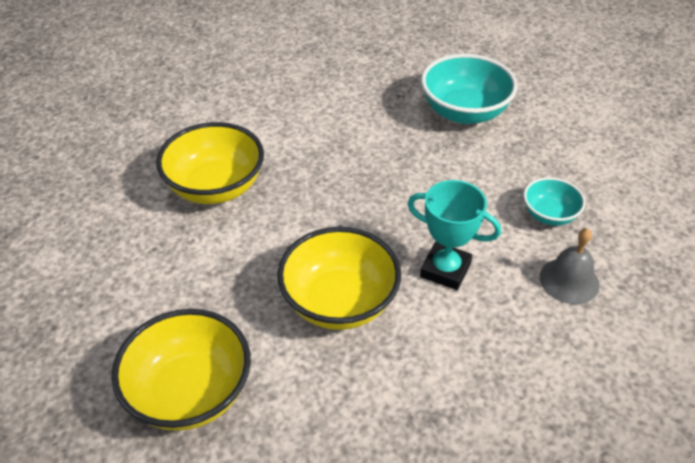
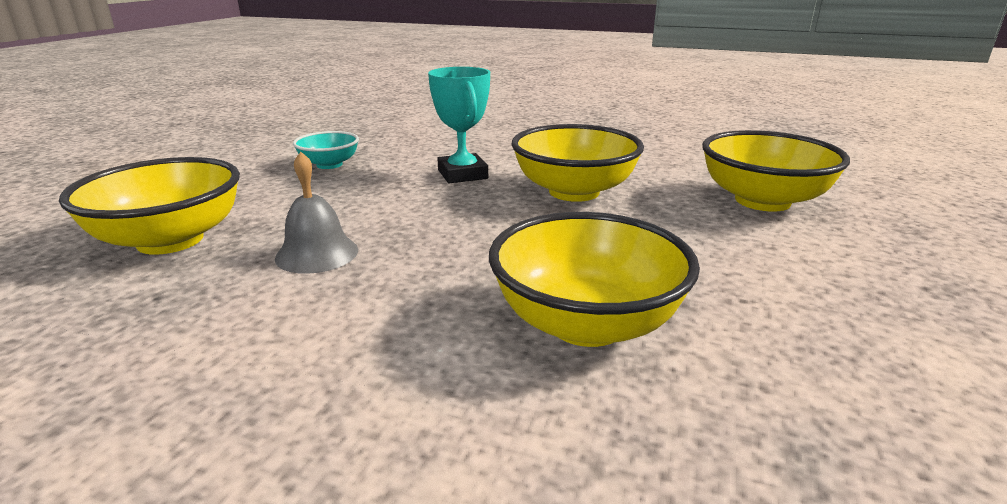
camera: 135 degrees left, 20 degrees down
turquoise bowl [421,54,518,124] -> yellow bowl [59,157,240,255]
grey bell [540,228,600,304] -> grey bell moved to [275,152,358,274]

